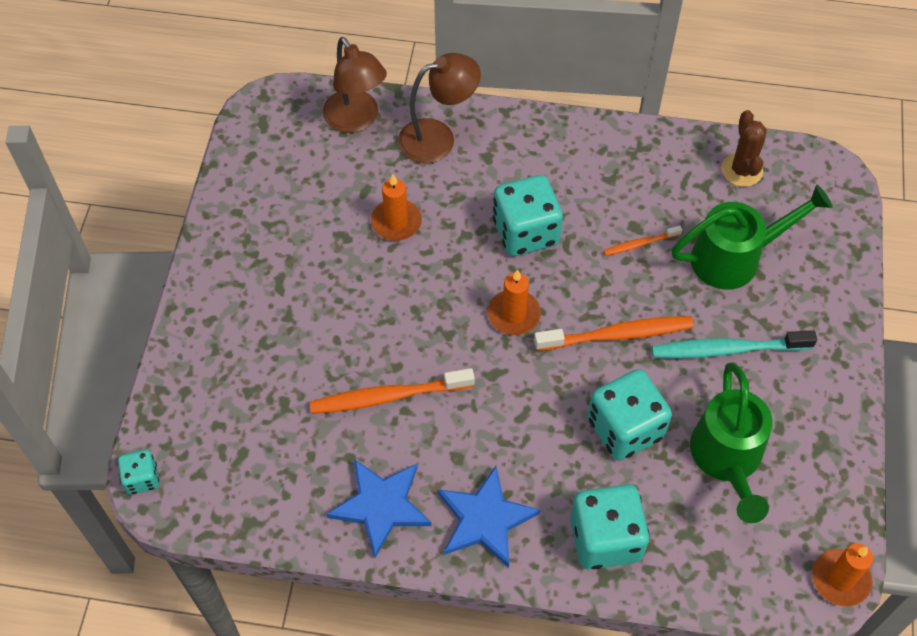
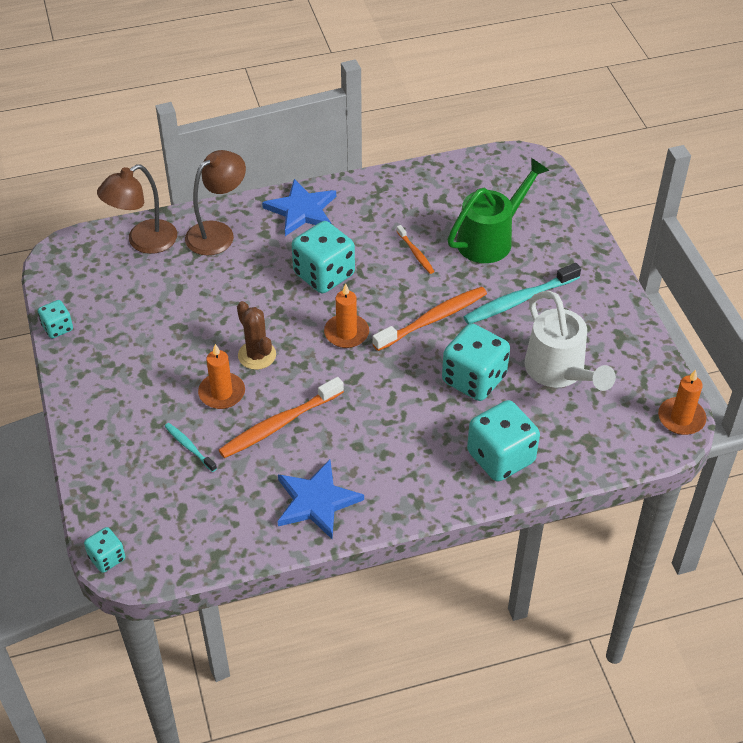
camera: 25 degrees left, 10 degrees down
brown lamp [323,37,387,133] -> brown lamp turned 105 degrees clockwise [97,164,177,254]
orange candle [371,174,422,241] -> orange candle moved to [198,344,245,409]
blue star [437,466,541,568] -> blue star moved to [262,179,336,236]
orange toothbrush [603,225,682,256] -> orange toothbrush turned 75 degrees counterclockwise [397,225,435,274]
green watering can [690,362,773,523] -> white watering can [525,291,616,391]
brown cactus [721,110,767,187] -> brown cactus moved to [237,301,276,370]
none -> turquoise dice [38,300,73,339]
none -> turquoise toothbrush [164,423,217,472]

